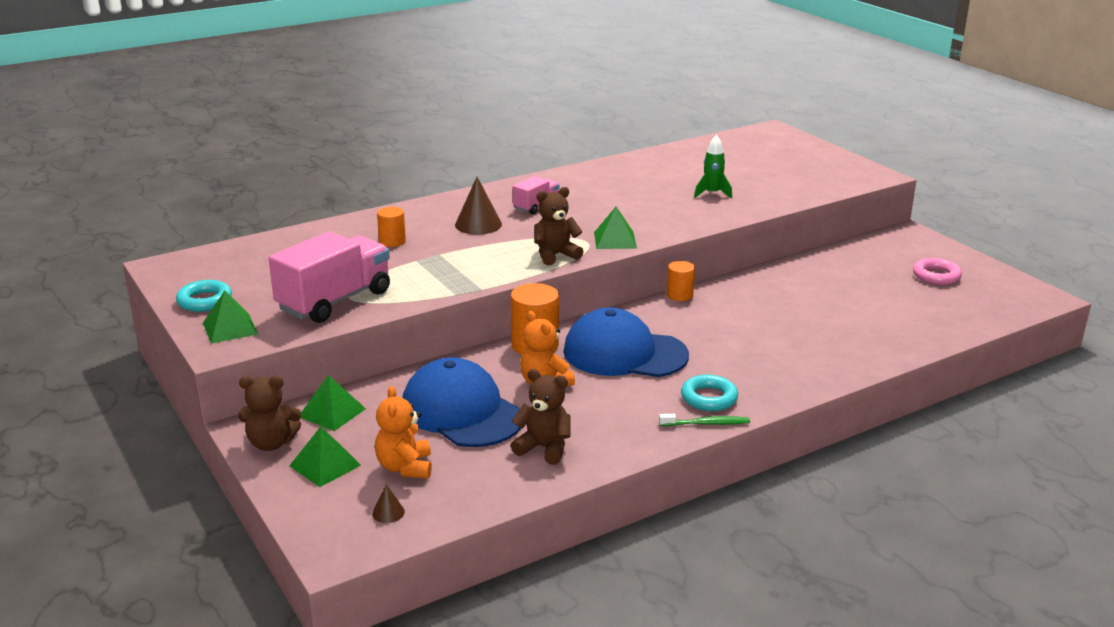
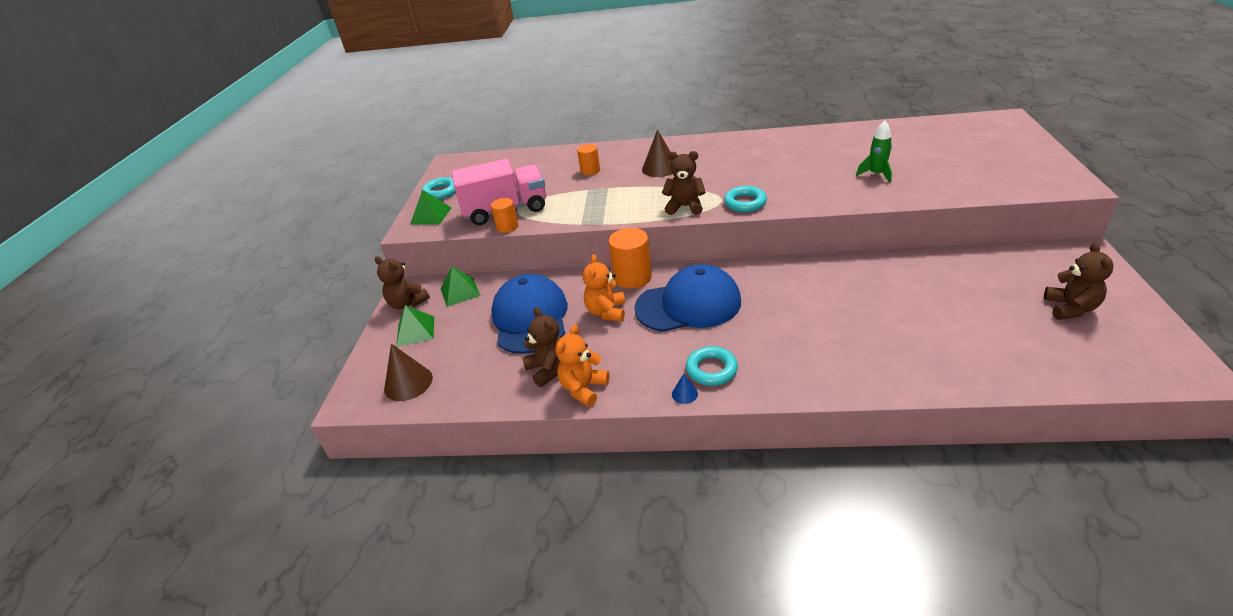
camera: 40 degrees right, 10 degrees up
brown cone [372,484,405,523] -> brown cone [384,344,433,401], size x2.02
orange teddy bear [375,386,432,478] -> orange teddy bear moved to [556,325,609,407]
pink truck [513,176,560,214] -> none
blue cap [563,307,689,377] -> blue cap turned 120 degrees clockwise [634,264,741,332]
green pyramid [594,206,637,249] -> turquoise ring [724,186,767,212]
green toothbrush [659,414,750,426] -> blue cone [672,374,698,404]
orange cylinder [667,261,695,301] -> orange cylinder moved to [491,198,519,233]
pink ring [913,258,962,285] -> brown teddy bear [1044,242,1114,320]

